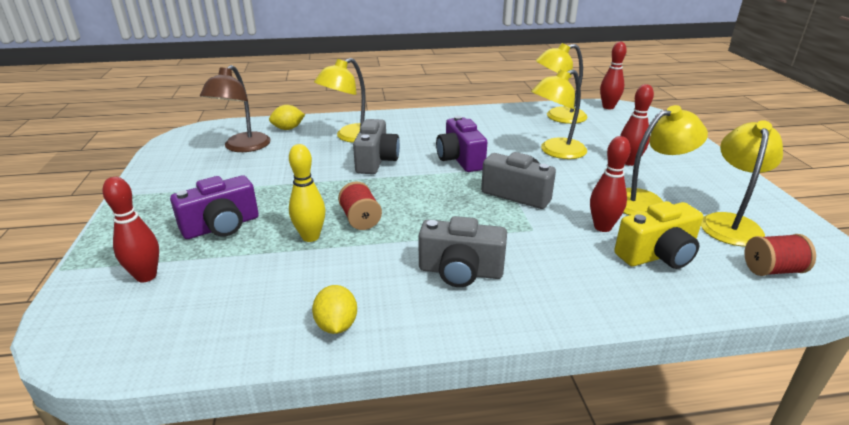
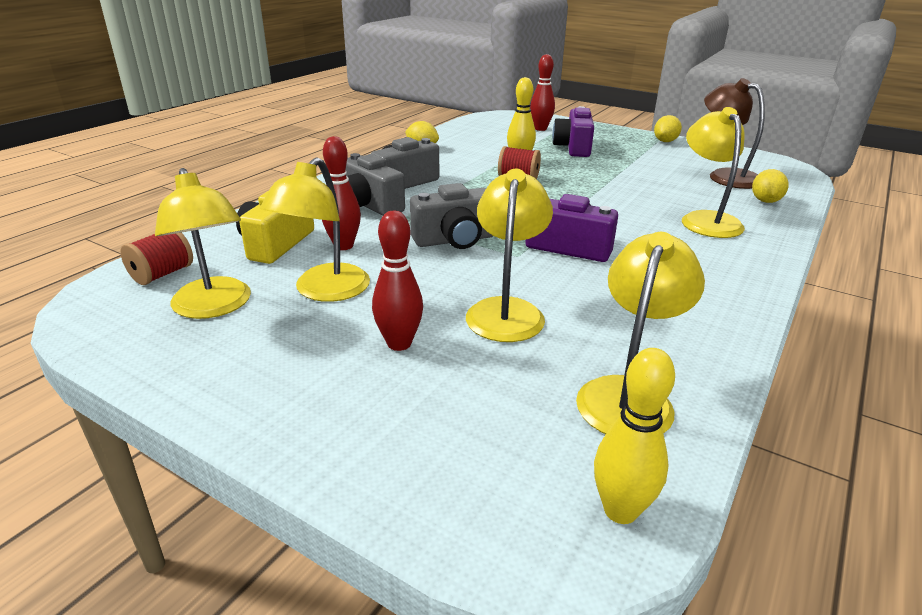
camera: 130 degrees right, 0 degrees up
grey camera [353,119,400,174] -> grey camera moved to [346,153,405,216]
red bowling pin [600,42,627,109] -> yellow bowling pin [594,348,675,524]
none -> yellow lemon [654,115,682,142]

